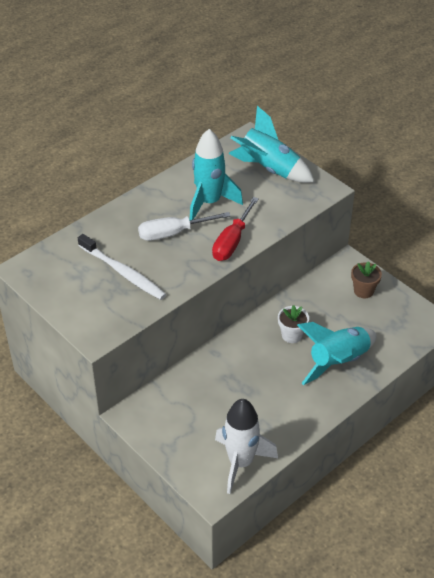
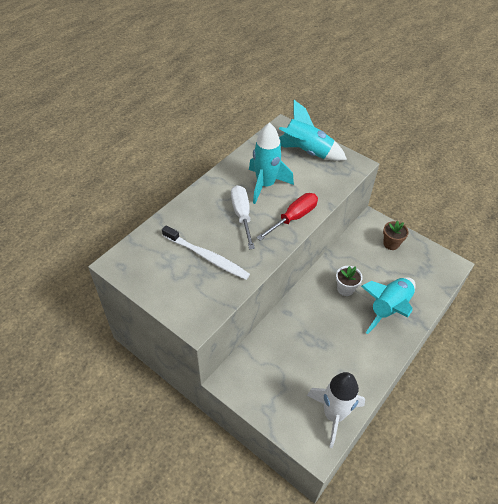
camera: 10 degrees left, 5 degrees up
white screwdriver [138,212,230,241] -> white screwdriver turned 105 degrees clockwise [231,185,255,249]
red screwdriver [212,197,259,261] -> red screwdriver turned 150 degrees counterclockwise [256,193,318,241]

